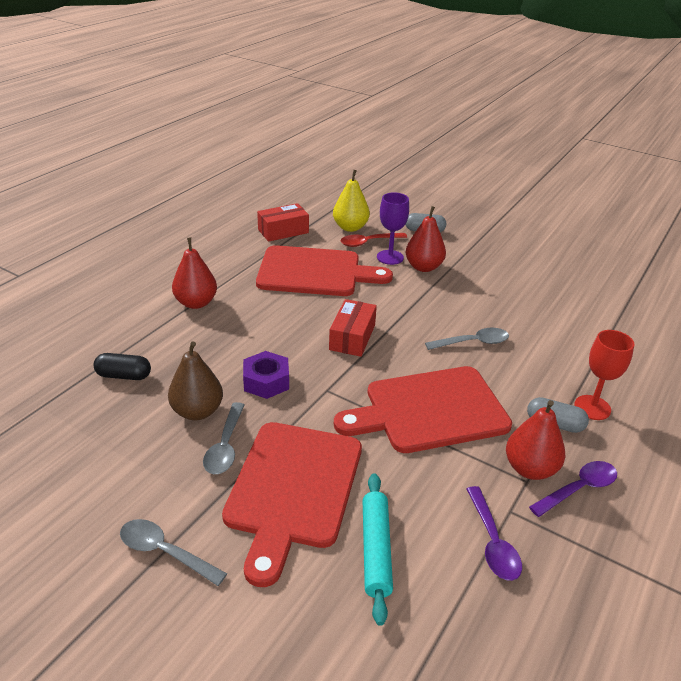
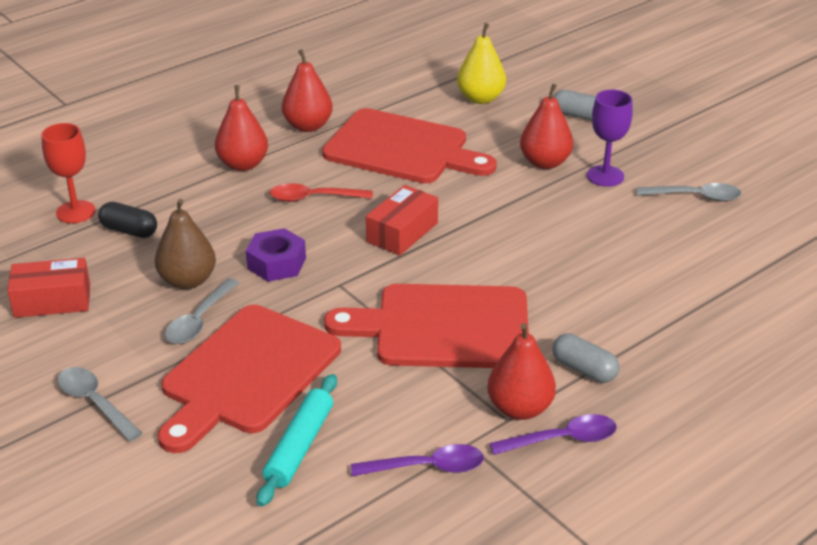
camera: 20 degrees right, 0 degrees up
red box [257,203,309,242] -> red box moved to [7,258,90,318]
red spoon [340,233,407,247] -> red spoon moved to [270,183,373,202]
purple goblet [377,192,409,265] -> purple goblet moved to [587,90,633,187]
grey spoon [425,328,509,350] -> grey spoon moved to [637,183,741,201]
purple spoon [466,486,522,581] -> purple spoon turned 105 degrees counterclockwise [351,444,484,476]
red goblet [574,330,634,420] -> red goblet moved to [41,123,96,223]
none -> red pear [282,49,333,132]

